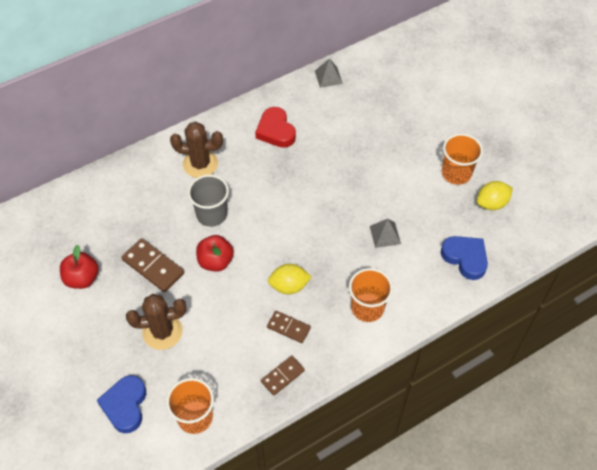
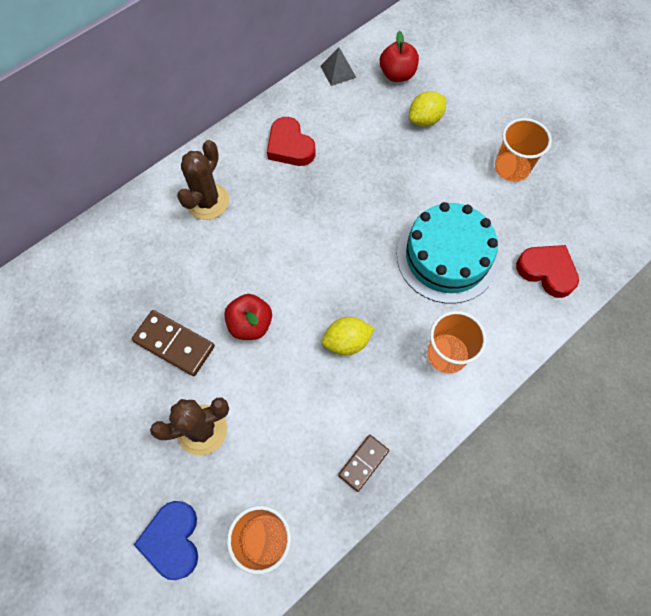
camera: 10 degrees left, 10 degrees up
red apple [60,245,99,289] -> red apple moved to [380,31,419,82]
brown cactus [170,122,223,178] -> brown cactus turned 60 degrees counterclockwise [177,140,229,220]
grey cup [188,175,229,227] -> none
brown domino [267,311,311,343] -> none
grey pyramid [370,219,401,248] -> turquoise cake [397,202,498,304]
blue heart [441,236,488,280] -> red heart [516,245,579,298]
yellow lemon [477,181,513,210] -> yellow lemon moved to [409,91,446,126]

